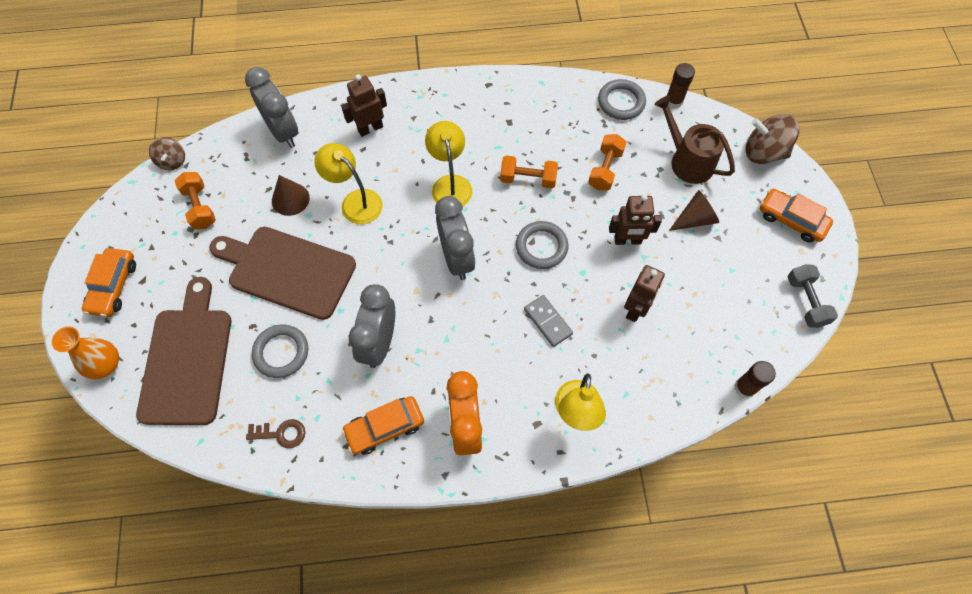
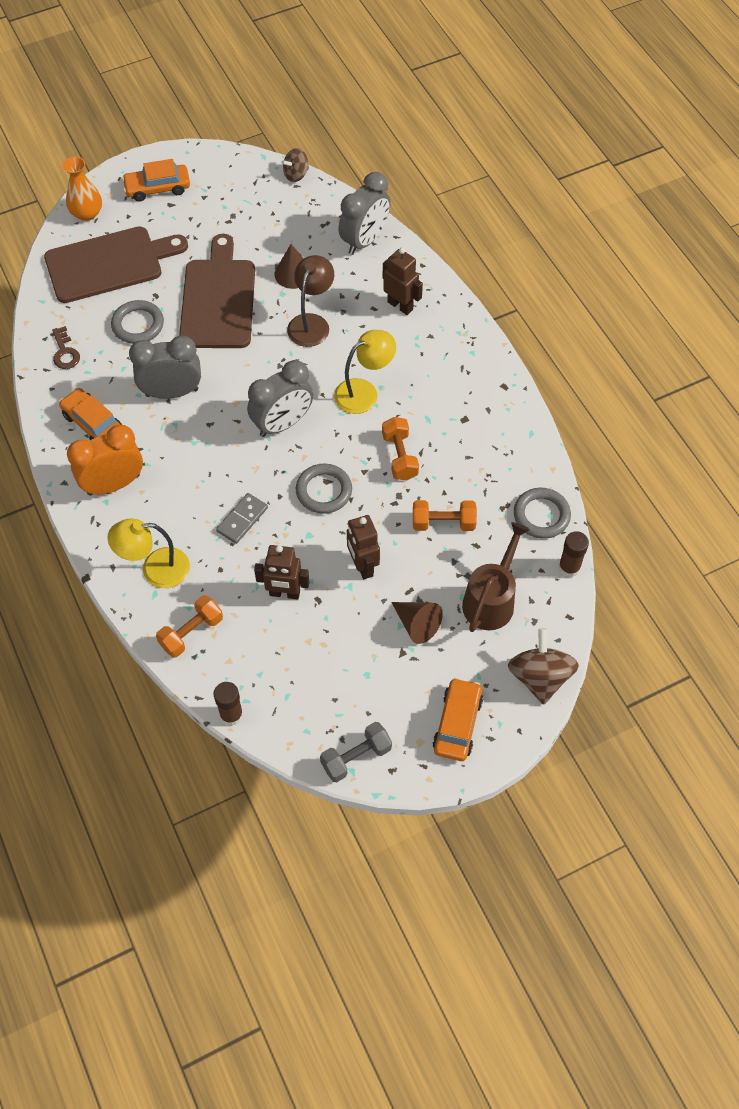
camera: 70 degrees right, 5 degrees down
orange dumbbell [175,172,216,229] -> orange dumbbell moved to [156,595,223,658]
yellow lamp [314,143,383,224] -> brown lamp [287,255,334,347]

